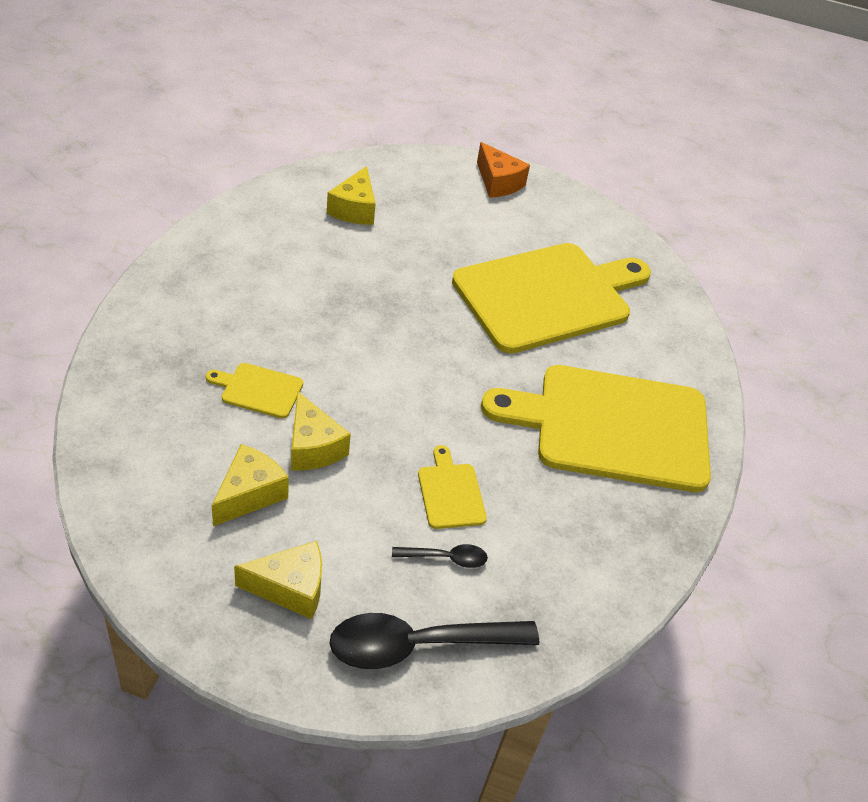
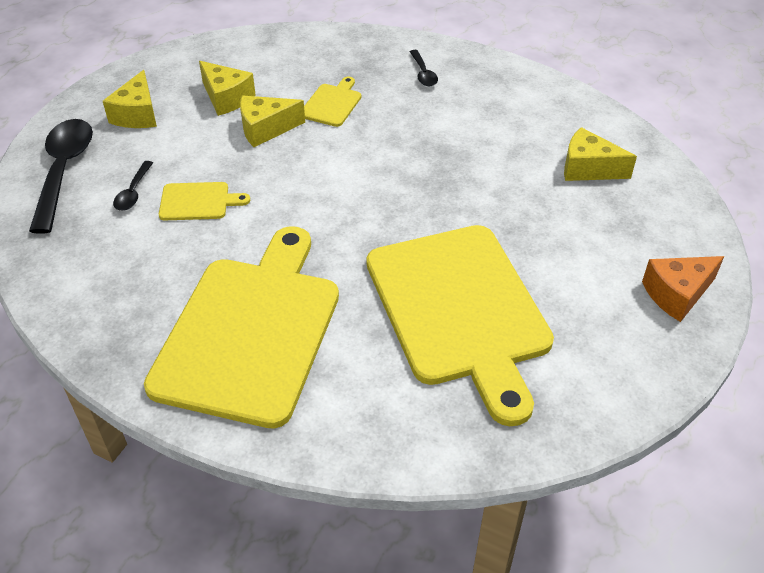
camera: 105 degrees right, 0 degrees up
none -> black spoon [410,50,438,86]

